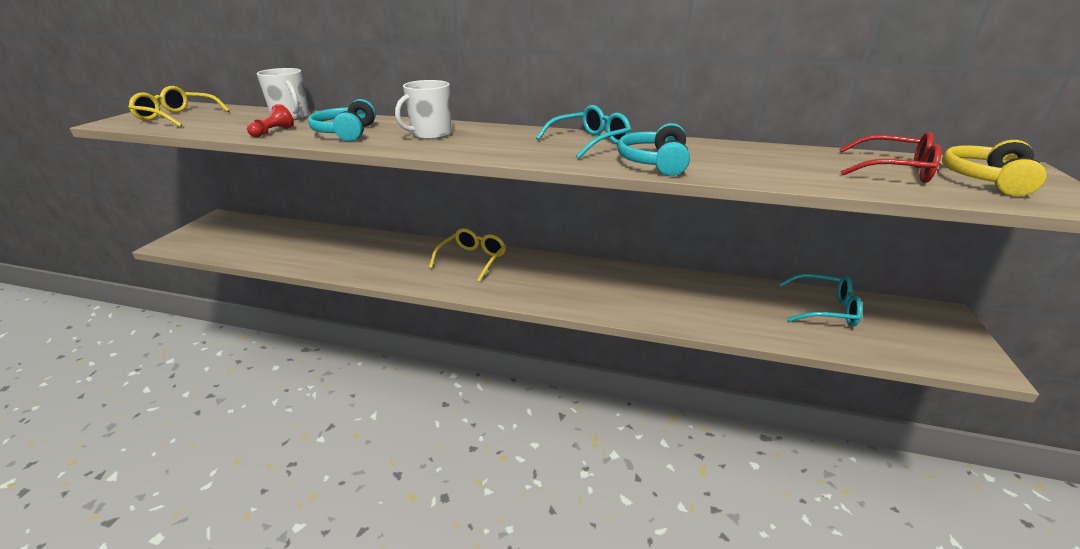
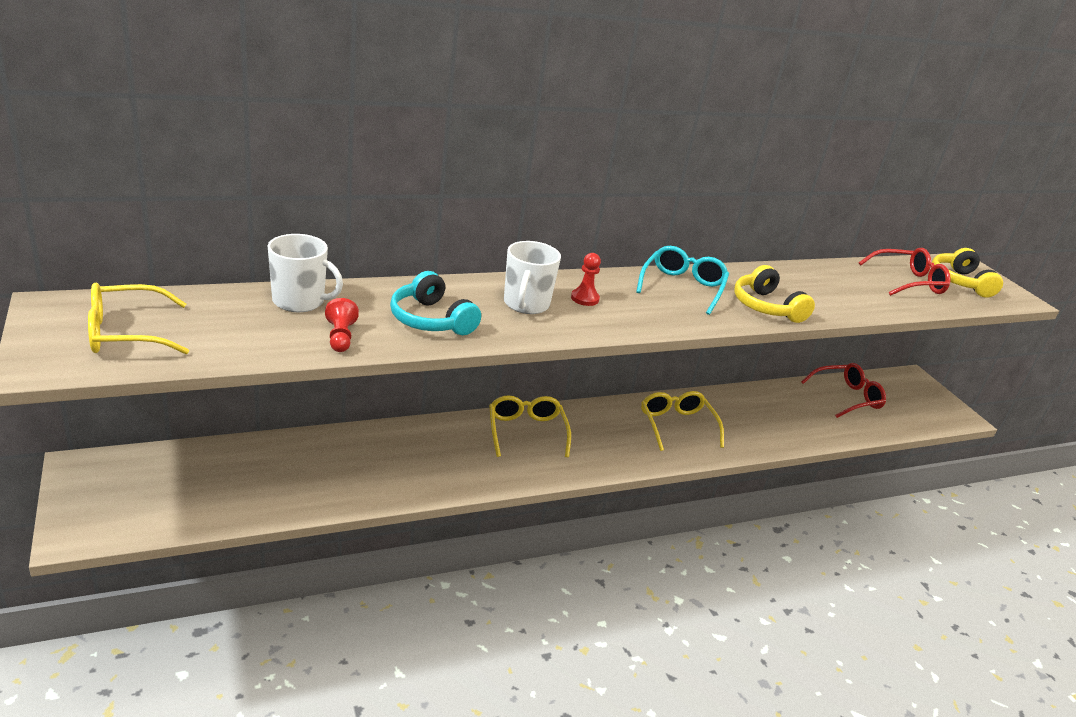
camera: 40 degrees left, 0 degrees up
turquoise headphones [617,123,690,176] -> yellow headphones [734,265,815,323]
turquoise glasses [779,274,863,327] -> red glasses [801,363,886,418]
none -> red pawn [571,253,601,306]
none -> yellow glasses [641,391,724,451]

